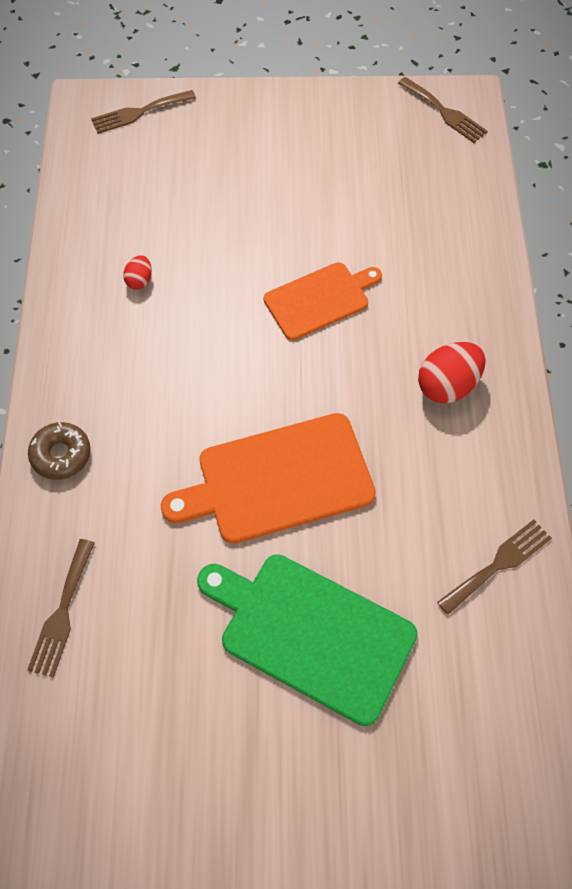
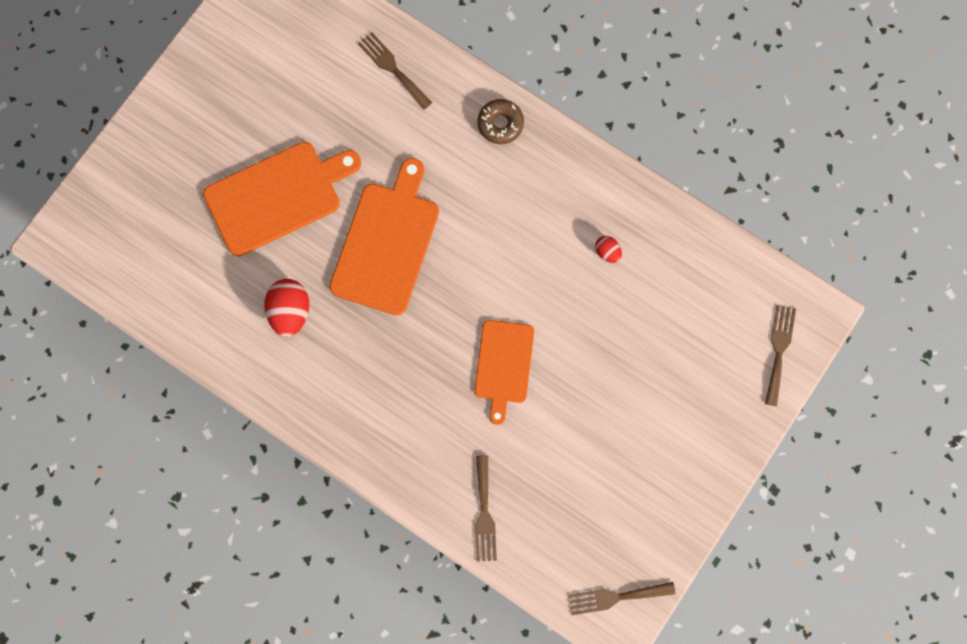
camera: 125 degrees right, 15 degrees up
green cutting board [197,554,418,726] -> orange cutting board [203,142,361,256]
red egg [418,342,486,403] -> red egg moved to [264,279,309,337]
brown fork [437,519,552,615] -> brown fork moved to [475,455,497,562]

